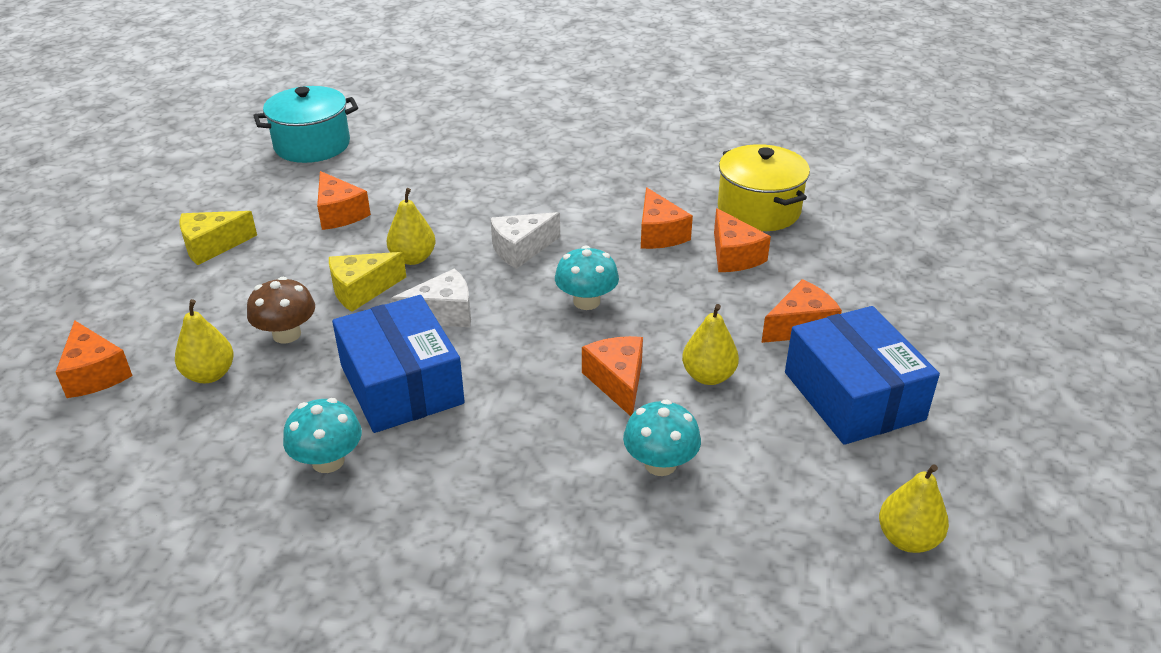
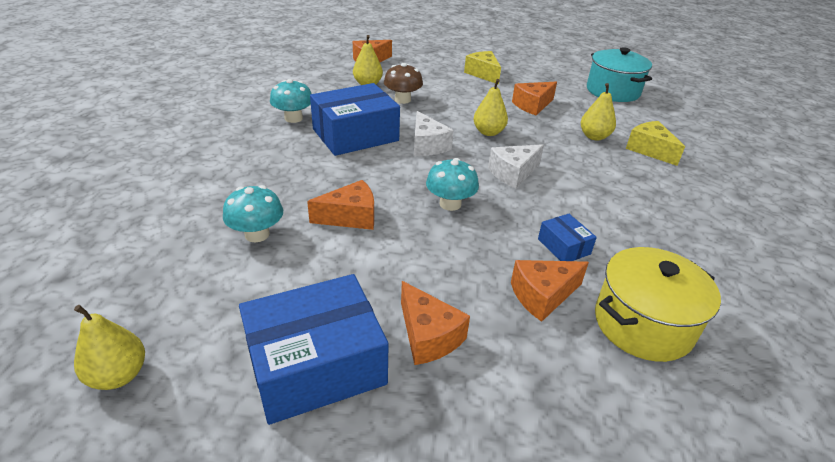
camera: 85 degrees right, 0 degrees up
yellow cheese [329,252,406,312] -> yellow cheese moved to [626,121,685,166]
white cheese [490,212,560,269] -> white cheese turned 90 degrees counterclockwise [488,144,544,189]
orange cheese [641,187,693,249] -> blue box [538,214,597,261]
yellow pear [682,304,739,385] -> yellow pear moved to [581,83,616,141]

